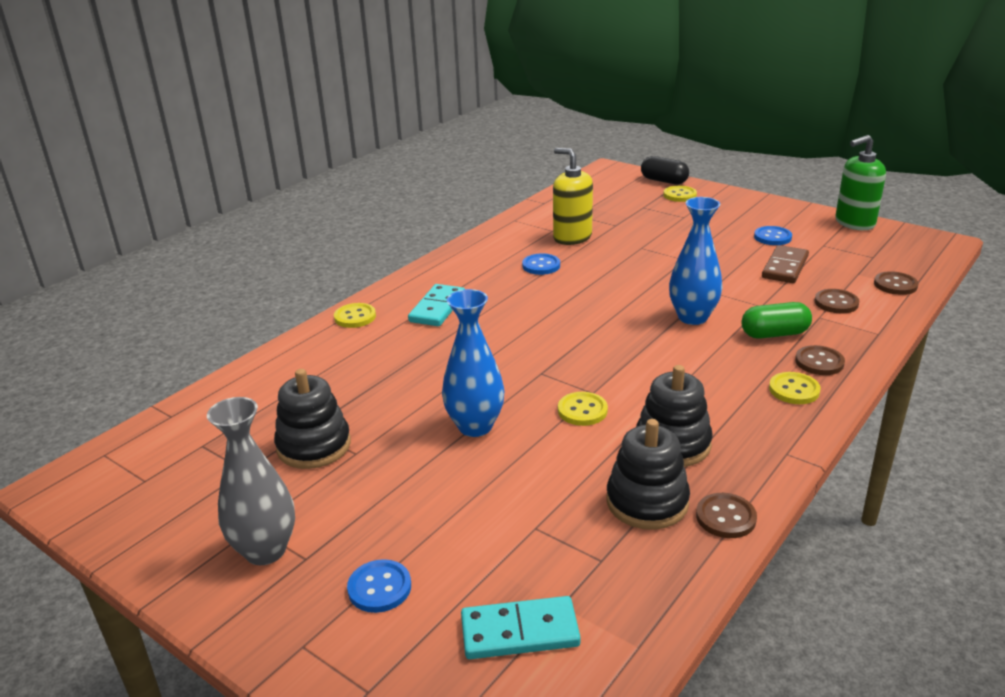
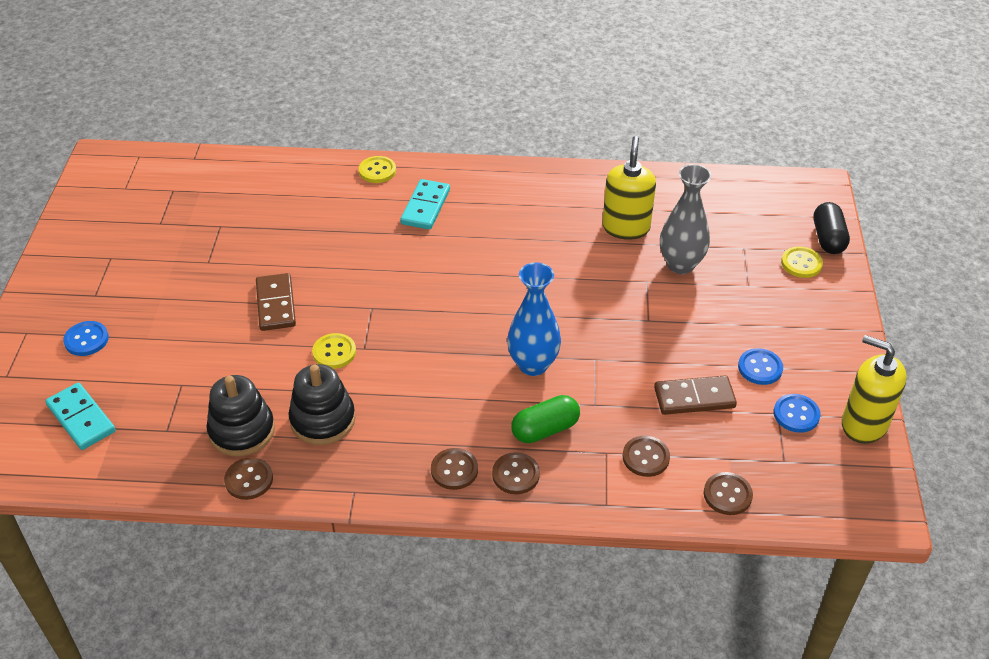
camera: 55 degrees right, 15 degrees up
grey vase [207,397,295,565] -> grey vase moved to [660,164,711,274]
black stacking toy [274,369,351,469] -> none
turquoise domino [408,284,465,326] -> turquoise domino turned 60 degrees counterclockwise [400,179,450,230]
blue vase [442,289,504,437] -> brown domino [256,273,296,331]
blue button [522,254,560,275] -> blue button moved to [774,394,821,433]
green capsule [741,302,812,339] -> green capsule turned 75 degrees counterclockwise [511,395,580,443]
yellow button [769,372,821,404] -> brown button [431,448,478,490]
green soap dispenser [835,135,886,230] -> yellow soap dispenser [842,335,907,444]

